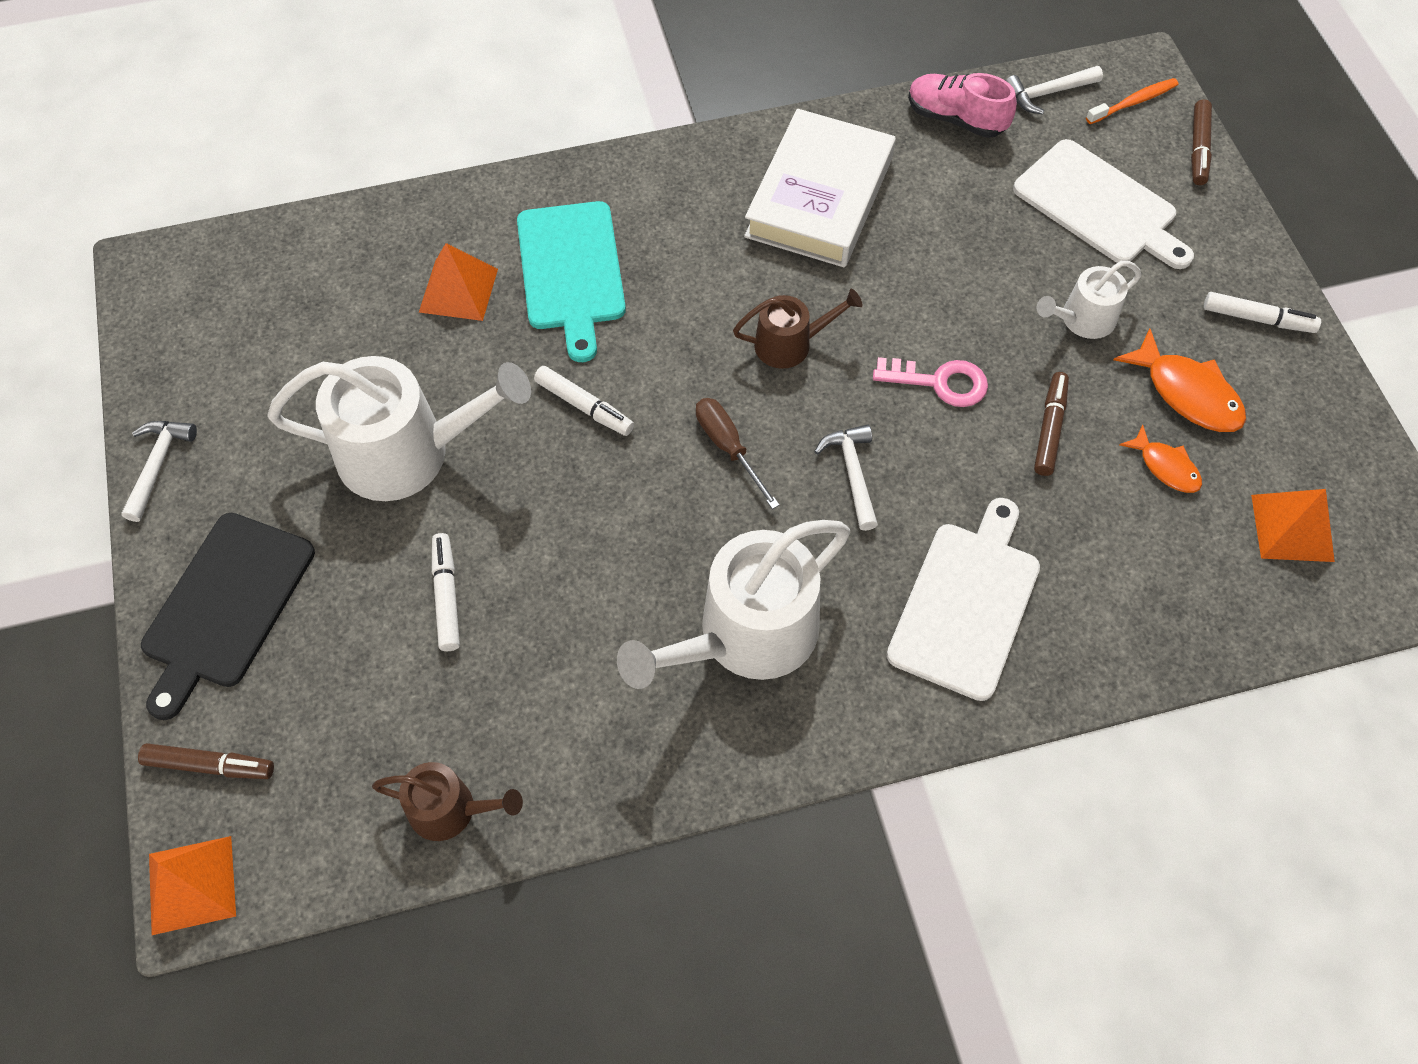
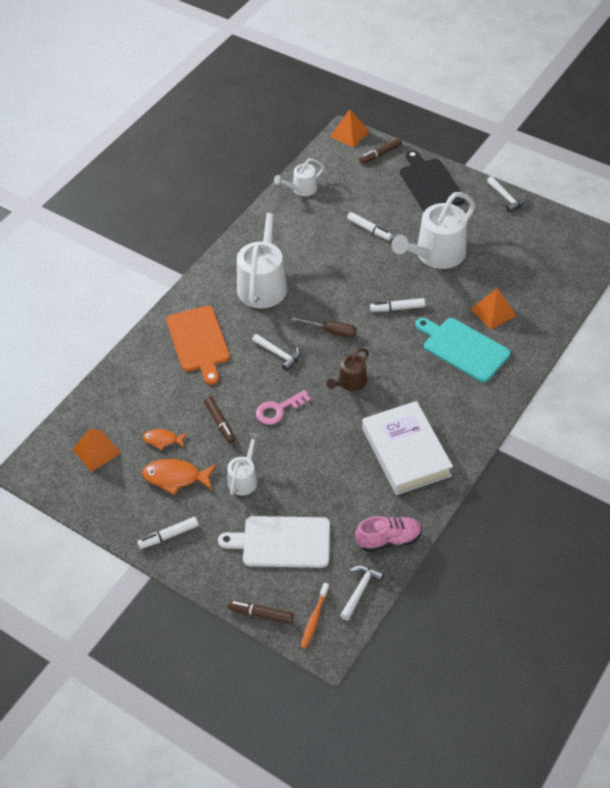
camera: 140 degrees right, 10 degrees down
brown watering can [372,762,523,841] -> white watering can [274,158,324,196]
white cutting board [887,498,1040,701] -> orange cutting board [166,306,230,385]
brown marker [1191,99,1212,185] -> brown marker turned 45 degrees counterclockwise [228,600,293,623]

